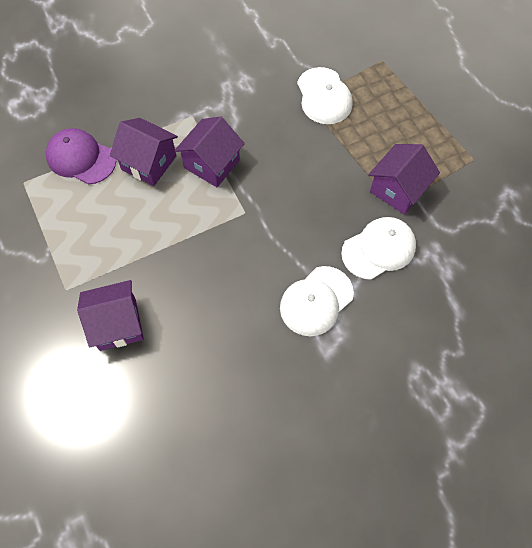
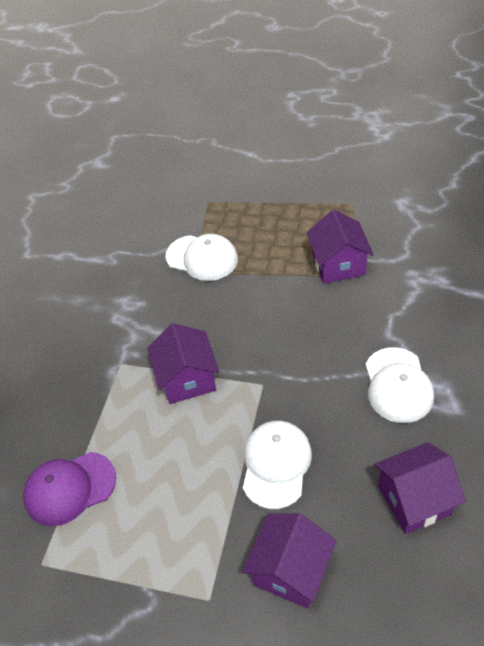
camera: 45 degrees left, 15 degrees down
purple house [110,118,178,186] -> purple house moved to [374,442,466,534]
white cap [341,217,416,280] -> white cap moved to [243,421,312,509]

